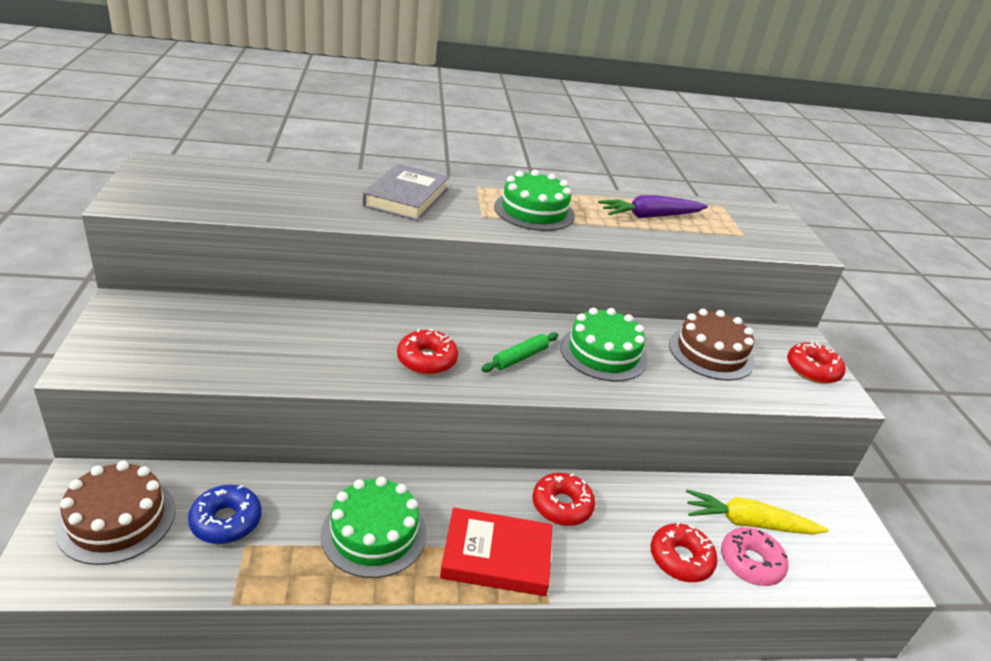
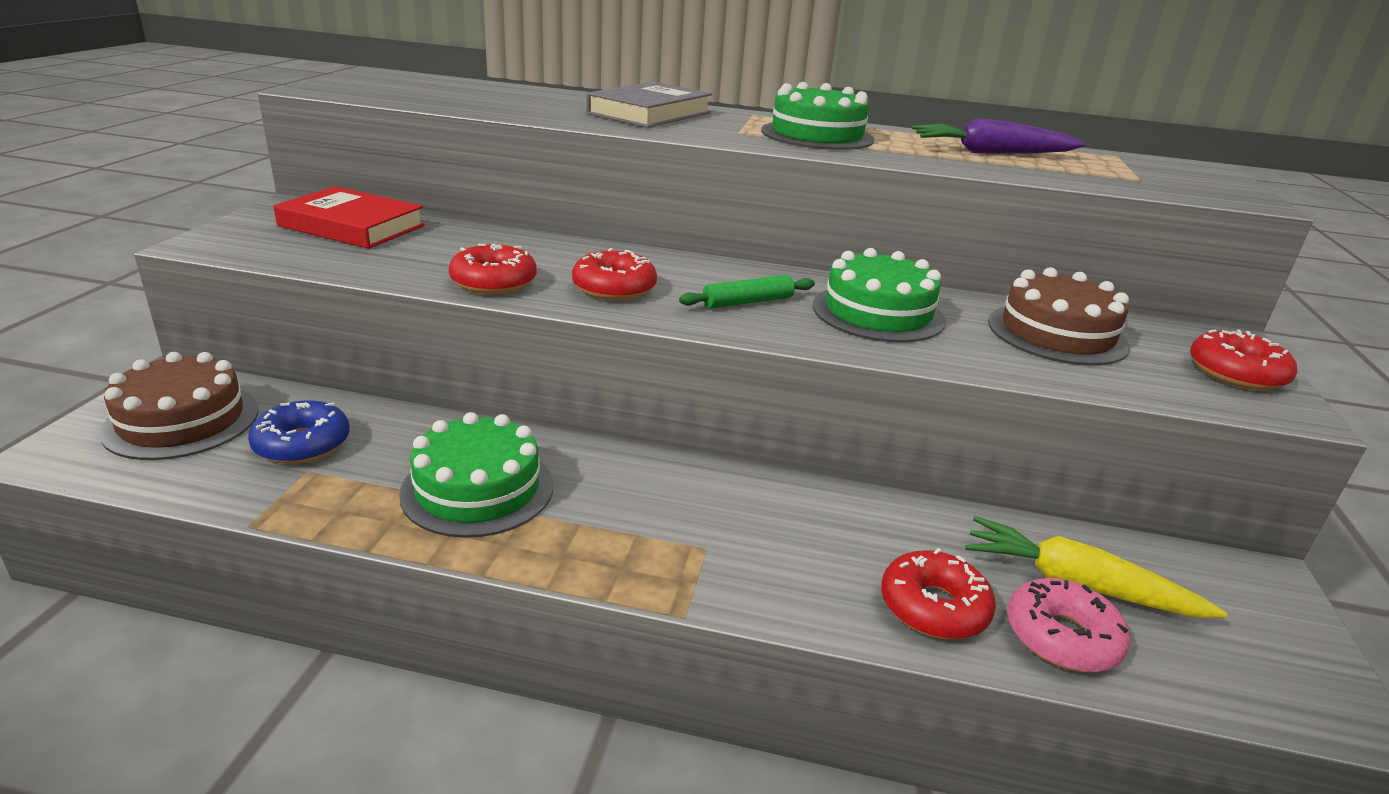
camera: 20 degrees right, 5 degrees down
red book [440,508,552,596] -> red book moved to [273,186,425,249]
red donut [533,473,595,526] -> red donut moved to [449,244,537,294]

